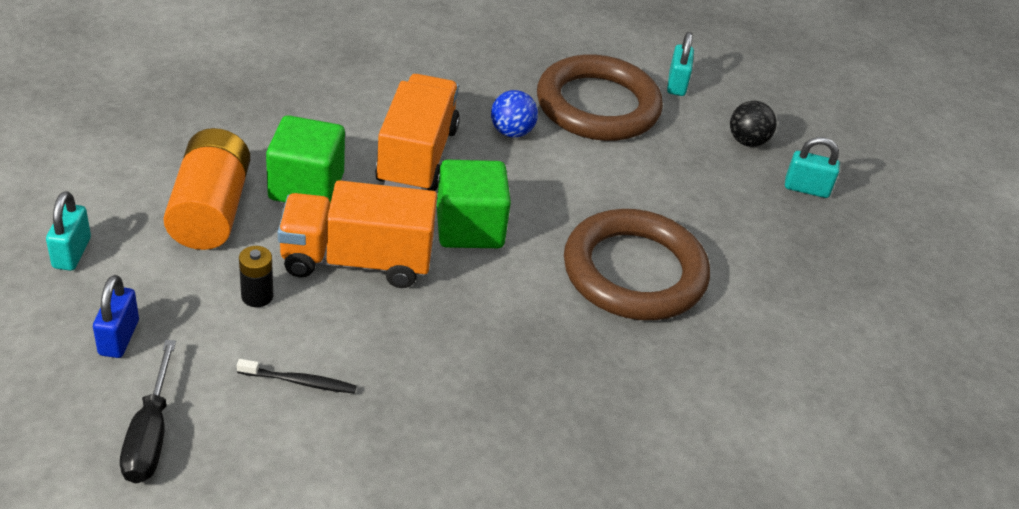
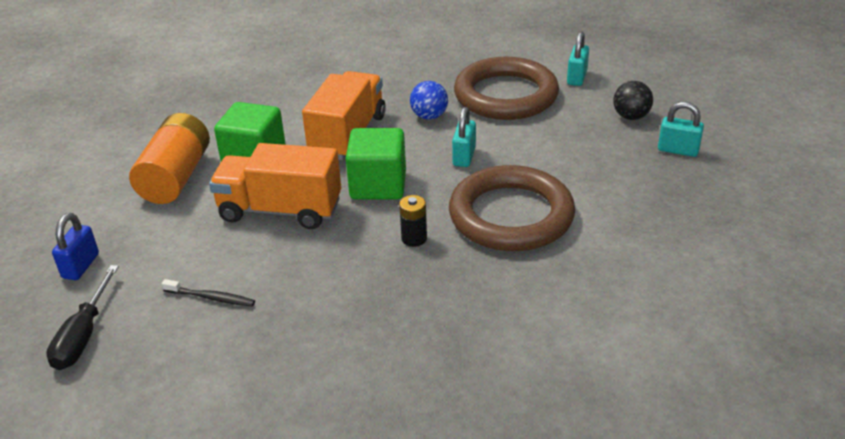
camera: 15 degrees right, 5 degrees down
turquoise padlock [46,191,91,271] -> turquoise padlock moved to [452,107,476,167]
black battery [239,246,273,307] -> black battery moved to [399,195,427,247]

